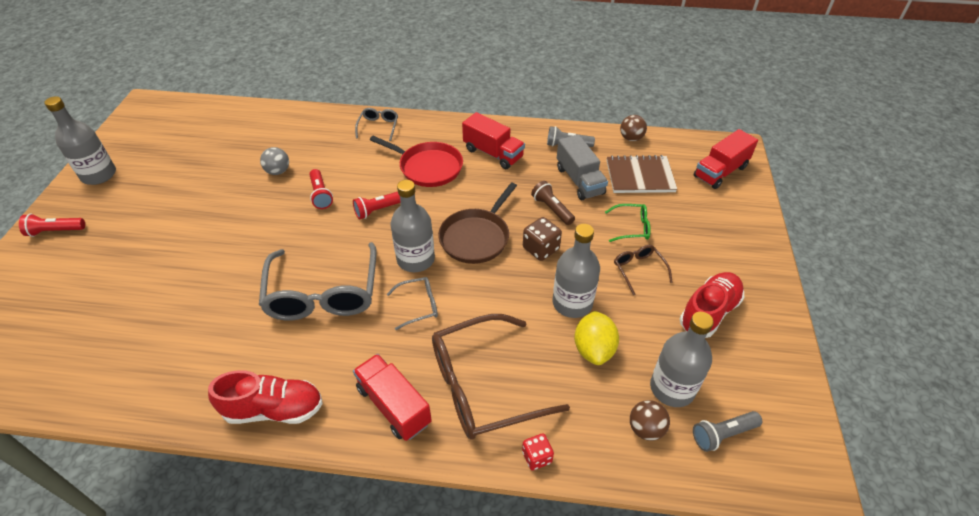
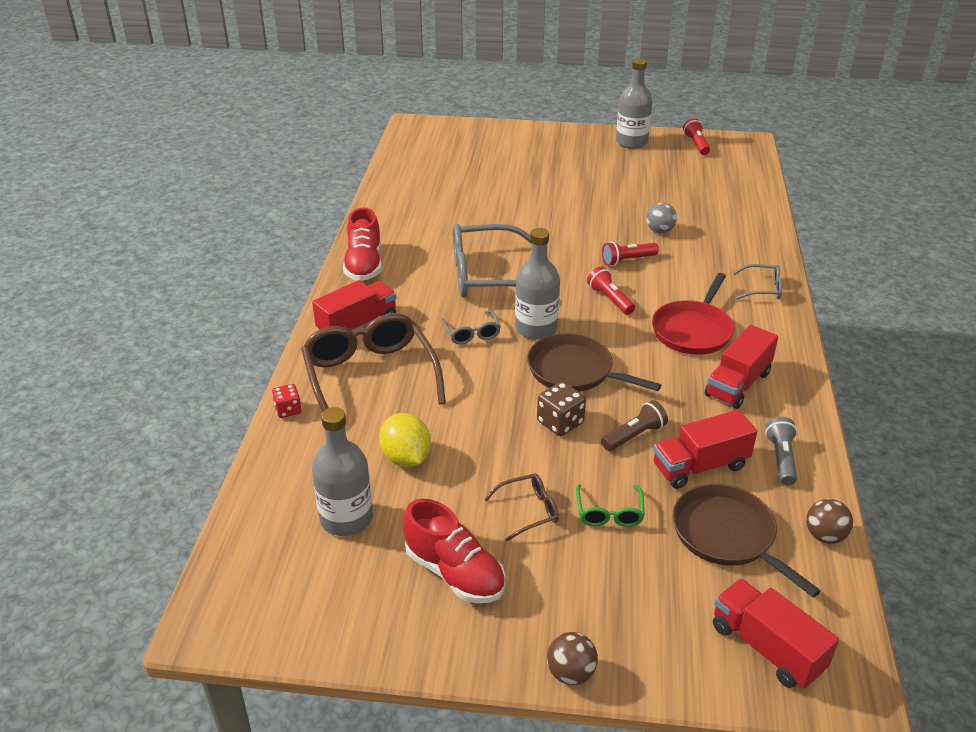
camera: 90 degrees right, 10 degrees down
red flashlight [19,214,85,237] -> red flashlight moved to [683,118,710,155]
grey bottle [553,224,600,318] -> none
grey truck [557,135,608,200] -> red truck [653,410,757,489]
yellow lemon [574,311,619,365] -> yellow lemon turned 60 degrees clockwise [379,413,431,467]
brown notebook [606,155,677,193] -> brown pan [673,484,821,597]
brown ball [630,400,670,441] -> brown ball moved to [547,632,598,685]
grey flashlight [693,411,762,452] -> none

